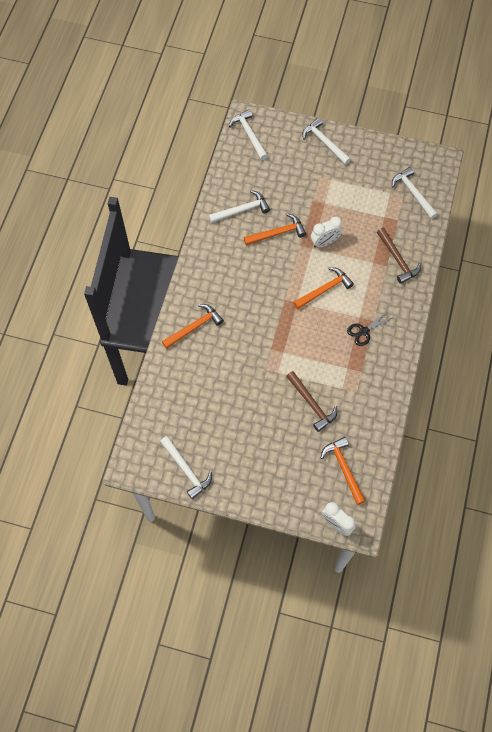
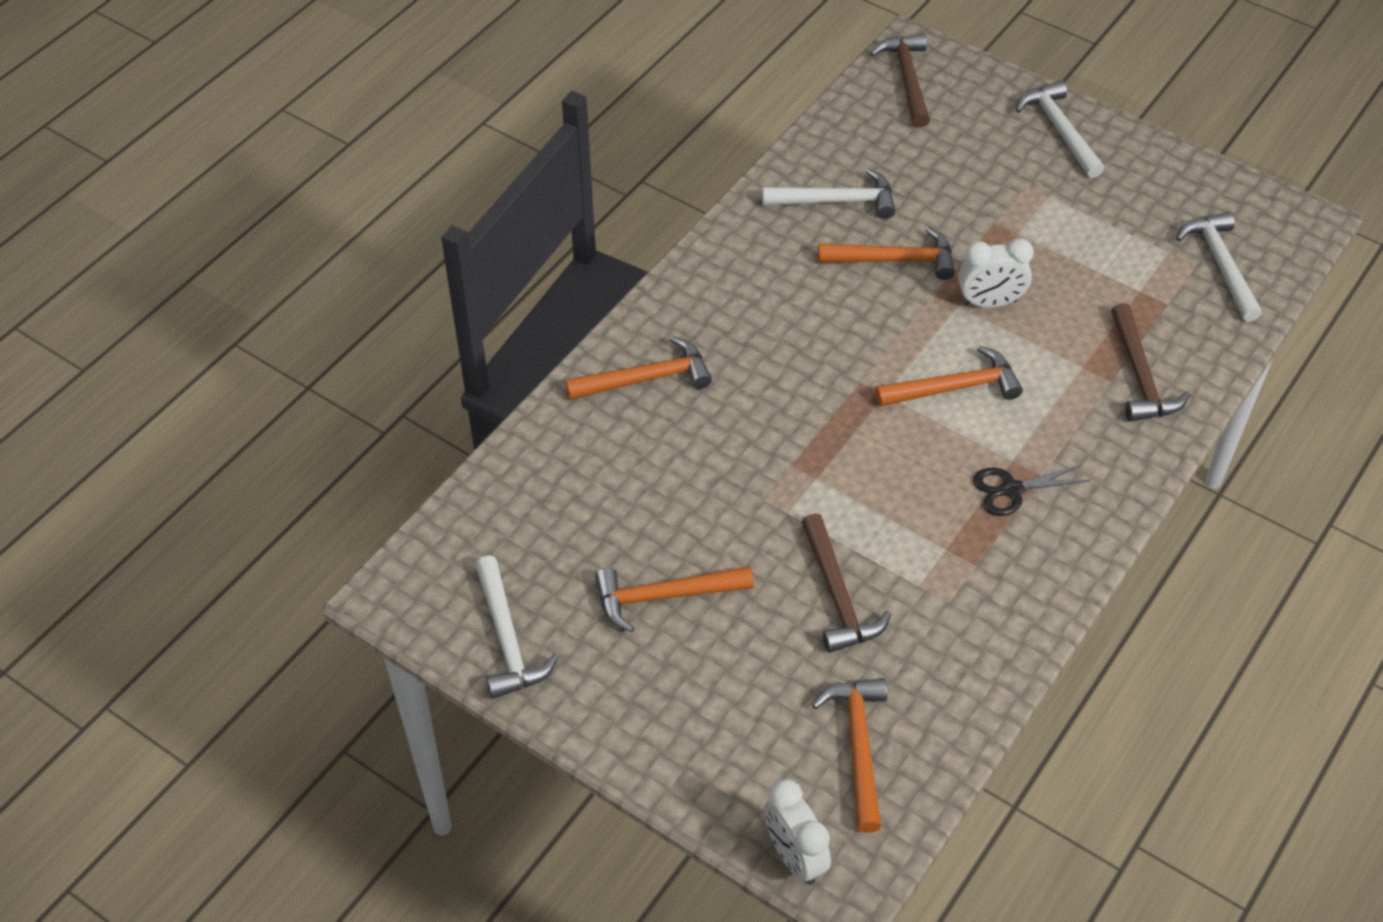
camera: 20 degrees right, 15 degrees down
white hammer [229,109,268,160] -> brown hammer [870,33,930,128]
none -> orange hammer [595,566,754,632]

